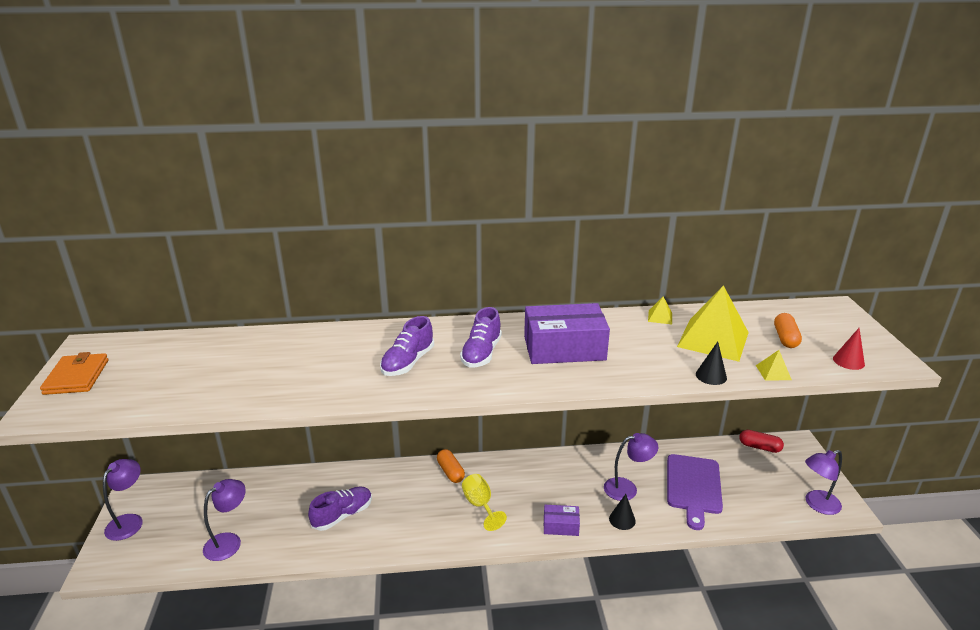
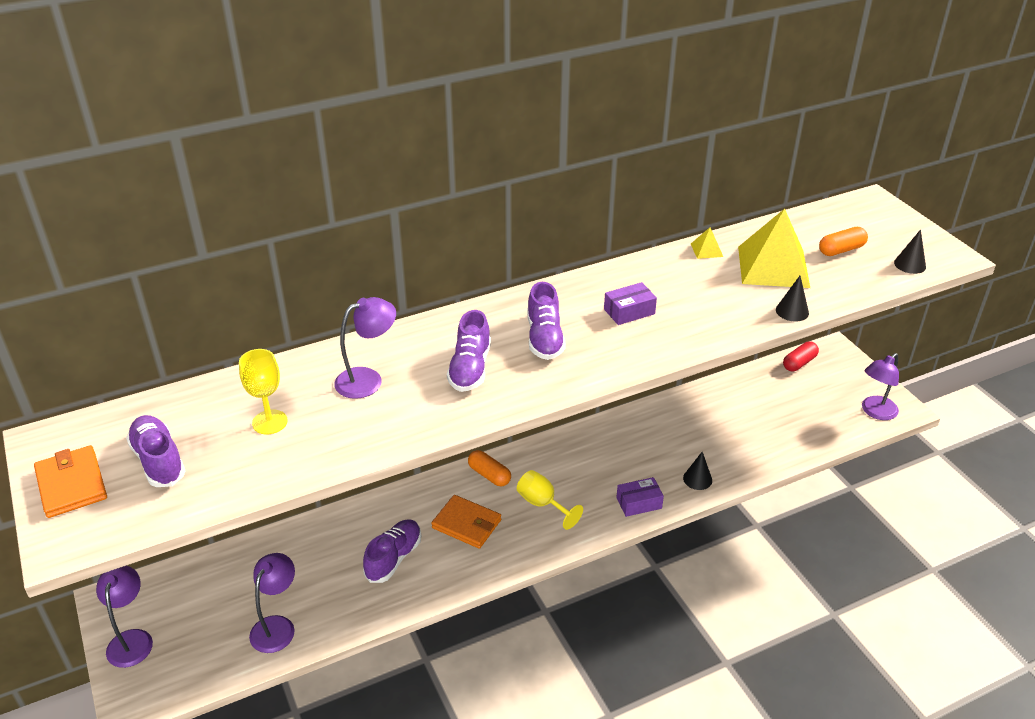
camera: 20 degrees left, 10 degrees up
purple box [524,303,610,364] -> purple box [604,282,657,325], size x0.50
purple lamp [604,433,658,501] -> purple lamp moved to [334,297,396,399]
purple cutting board [667,454,723,530] -> none
red capsule [740,430,784,453] -> red capsule turned 45 degrees counterclockwise [783,341,819,371]
yellow pyramid [756,350,792,381] -> none
orange capsule [774,313,802,348] -> orange capsule turned 75 degrees clockwise [819,227,868,256]
red cone [833,328,865,370] -> black cone [894,229,926,274]
none -> purple shoe [126,415,185,487]
none -> yellow goblet [239,349,288,434]
none -> orange wallet [431,495,501,549]

